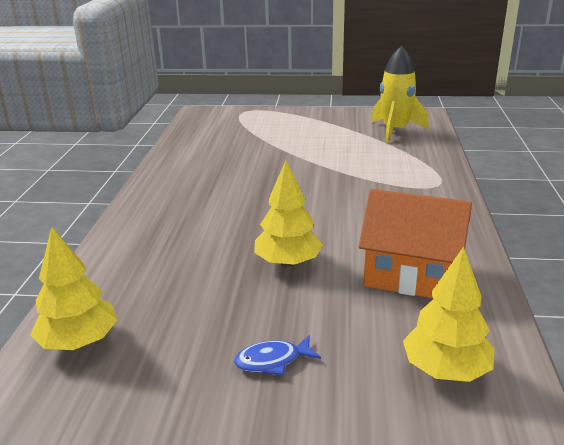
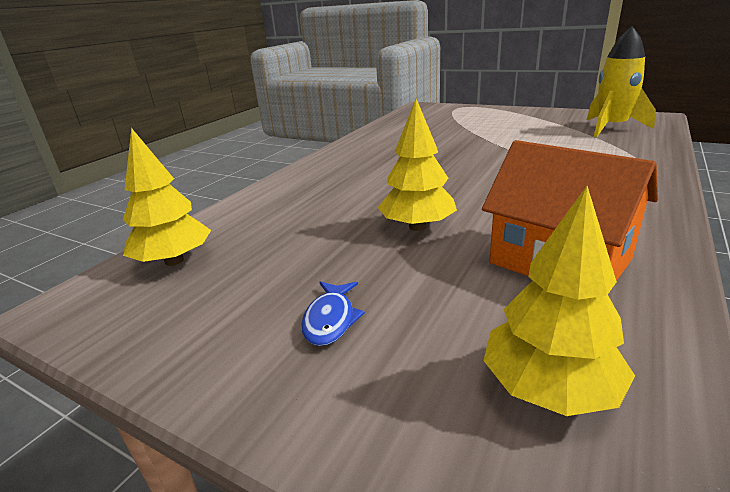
camera: 25 degrees right, 0 degrees up
blue fish [234,335,321,375] -> blue fish turned 90 degrees counterclockwise [301,281,365,346]

